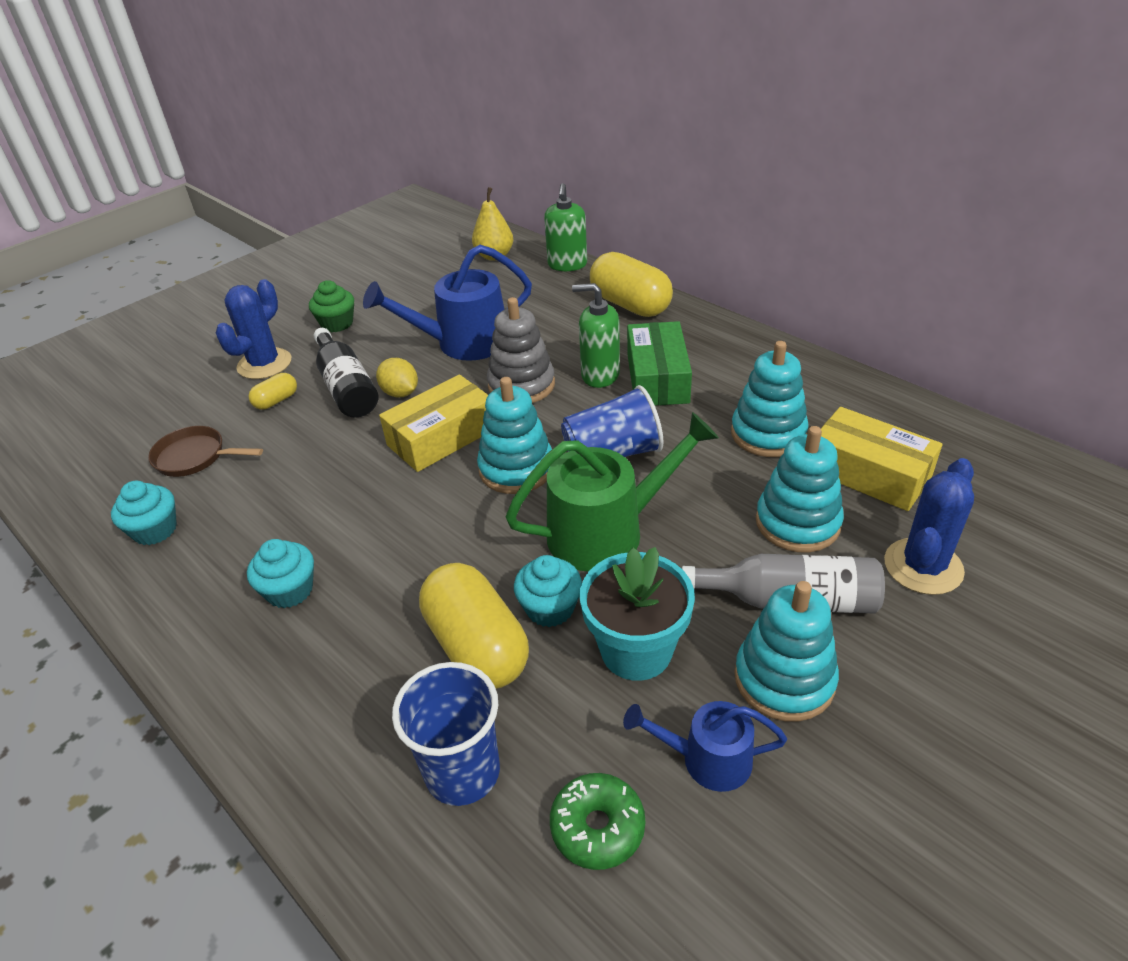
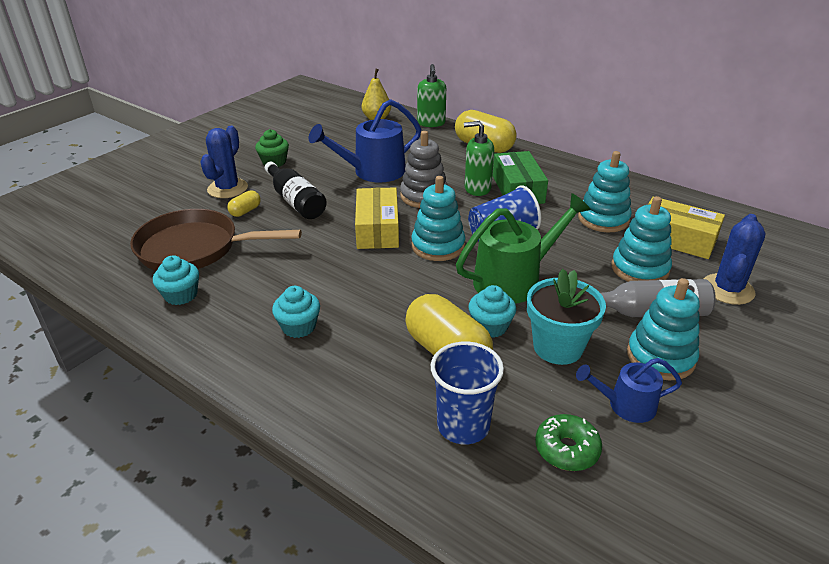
camera: 10 degrees left, 5 degrees down
brown pan [148,426,263,477] -> brown pan [130,209,302,271], size x1.89
yellow lemon [376,358,418,397] -> none
yellow box [379,374,488,472] -> yellow box turned 45 degrees counterclockwise [355,187,399,249]

